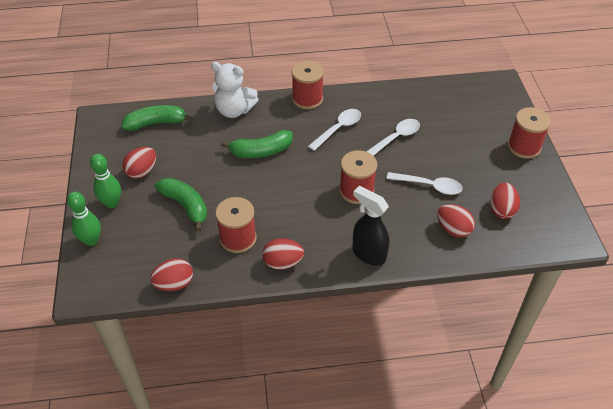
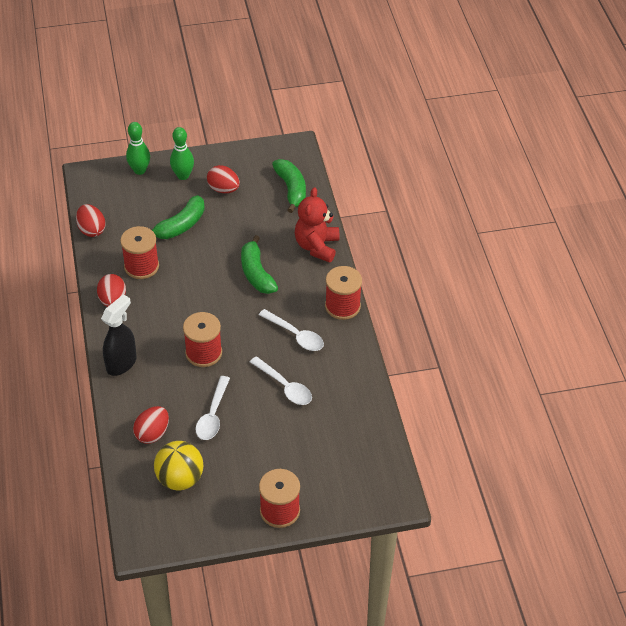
camera: 85 degrees right, 0 degrees up
white teddy bear [211,62,259,118] -> red teddy bear [295,187,340,263]
red egg [490,182,520,219] -> yellow ball [154,441,203,490]

